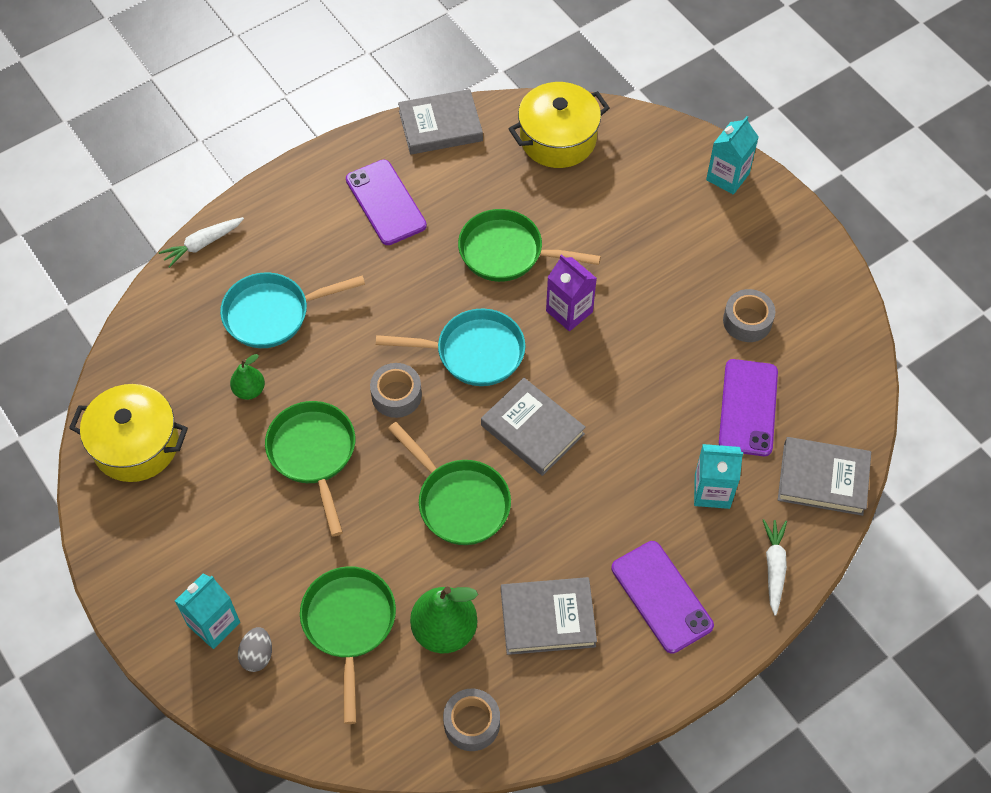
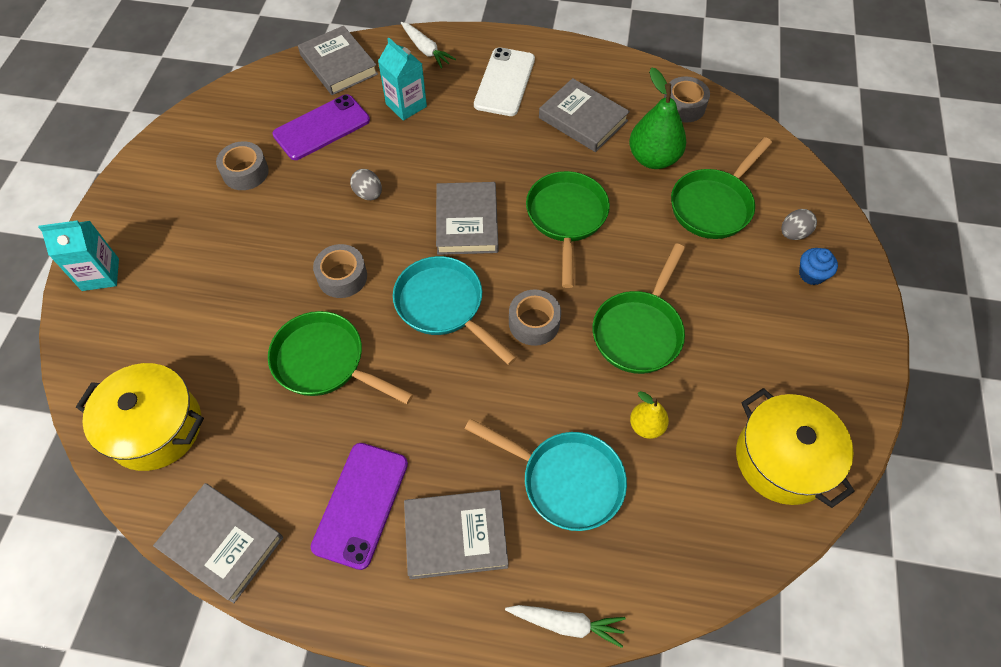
camera: 135 degrees left, 0 degrees up
turquoise carton [175,573,240,649] -> blue cupcake [799,248,838,285]
green pear [230,354,265,400] -> yellow pear [630,391,669,439]
green pan [458,209,601,282] -> green pan turned 150 degrees clockwise [268,311,413,404]
purple carton [546,254,597,331] -> grey tape [313,244,367,298]
purple phone [611,541,714,654] -> white phone [474,47,535,116]
white carrot [763,519,787,616] -> white carrot turned 90 degrees counterclockwise [401,22,456,69]
none -> grey egg [350,169,382,200]
none -> grey book [404,490,509,579]

